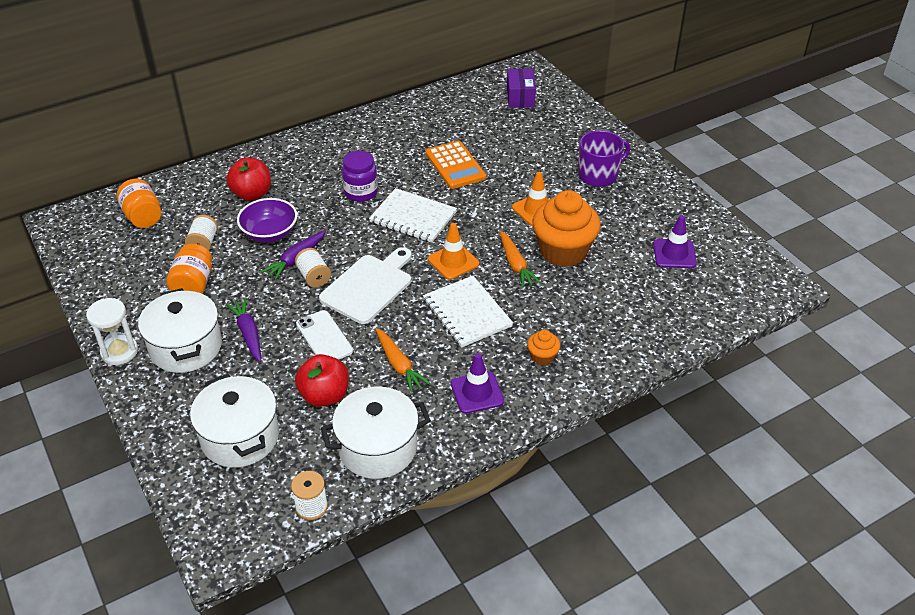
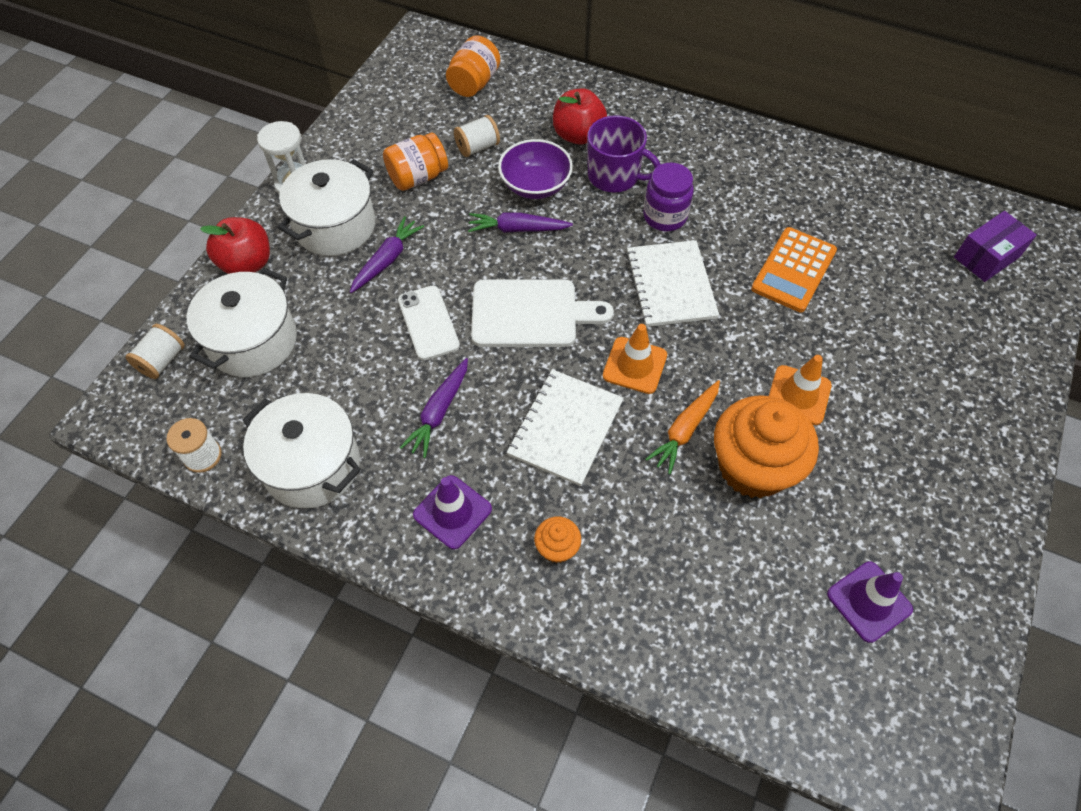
camera: 55 degrees right, 15 degrees up
white spool [295,248,331,288] -> white spool moved to [126,324,185,379]
red apple [295,354,349,407] -> red apple moved to [200,217,270,274]
white phone [296,310,353,359] -> white phone turned 45 degrees counterclockwise [398,286,460,360]
orange carrot [375,328,430,393] -> purple carrot [400,358,468,458]
purple mug [578,131,630,187] -> purple mug moved to [587,115,660,193]

